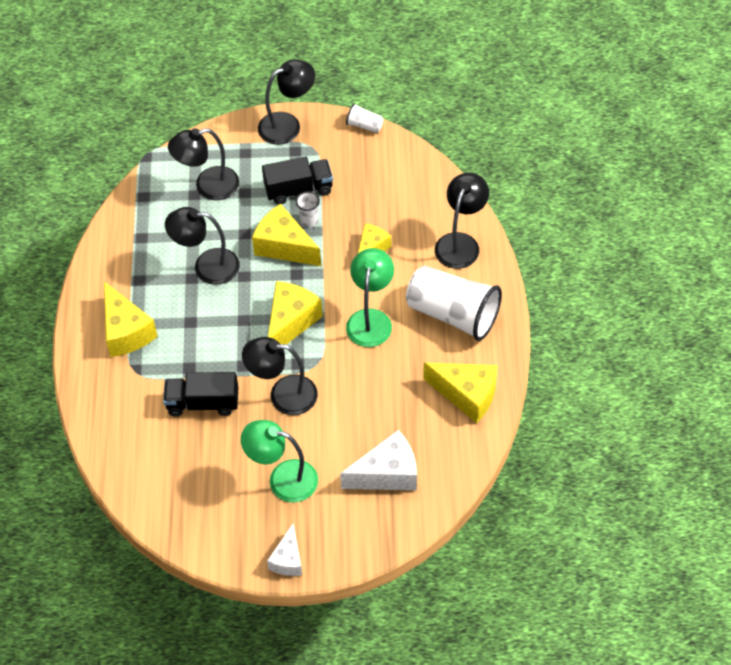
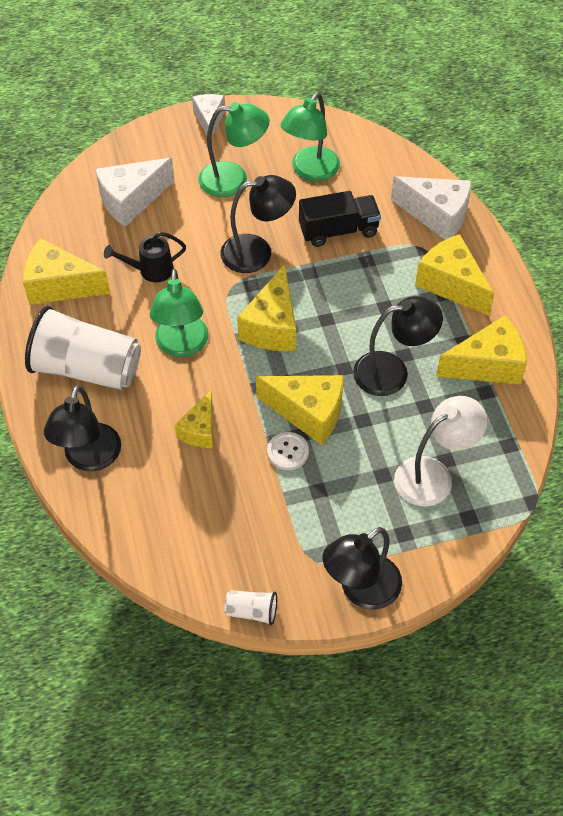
camera: 165 degrees right, 0 degrees up
black lamp [168,128,239,200] -> white lamp [394,396,487,507]
black truck [262,156,333,205] -> none
white cup [296,191,320,228] -> white button [267,432,309,470]
none -> black watering can [104,232,186,282]
none -> green lamp [280,92,340,181]
none -> white cheese [391,176,472,240]
none -> yellow cheese [436,315,527,385]

